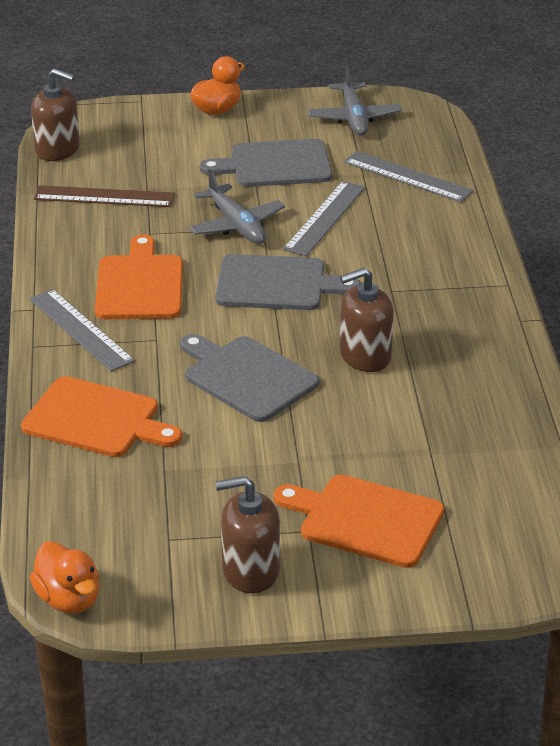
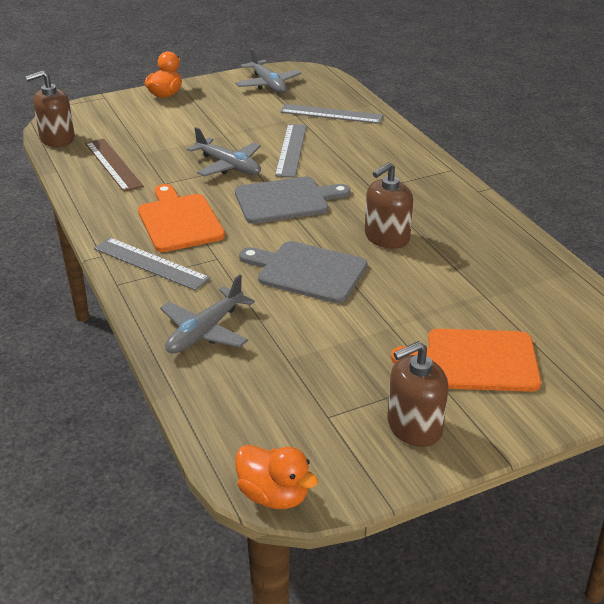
camera: 20 degrees left, 0 degrees up
orange cutting board [21,376,182,457] -> grey plane [160,274,255,354]
brown soap dispenser [31,69,80,161] -> brown soap dispenser turned 150 degrees clockwise [25,70,75,147]
brown ruler [34,185,175,207] -> brown ruler turned 75 degrees clockwise [85,139,143,192]
grey cutting board [200,139,332,187] -> none

